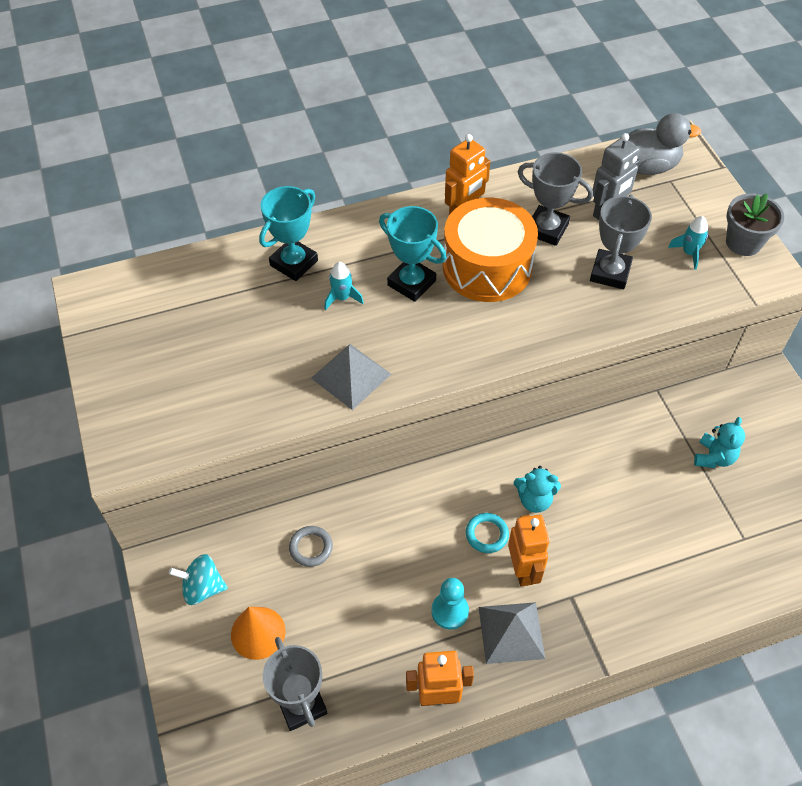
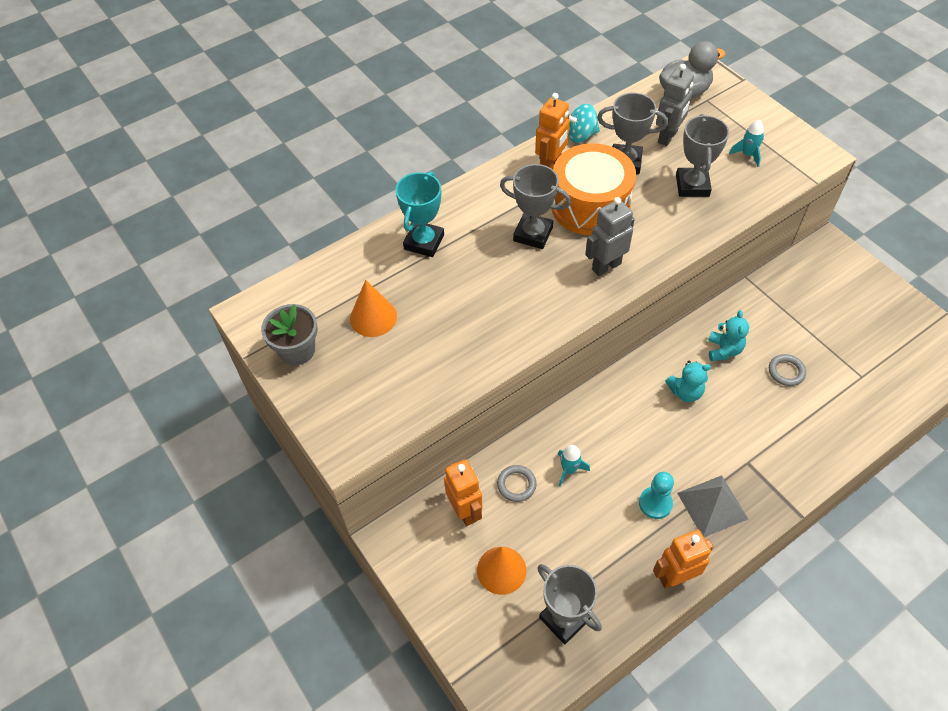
camera: 15 degrees left, 0 degrees up
turquoise spinning top [169,554,228,605] -> turquoise spinning top moved to [569,104,600,143]
grey pyramid [311,344,391,410] -> none
turquoise rocket [324,262,364,310] -> turquoise rocket moved to [558,445,590,486]
turquoise trophy [379,206,446,302] -> grey trophy [500,164,571,249]
turquoise ring [466,513,509,553] -> none
orange robot [508,515,550,587] -> orange robot moved to [444,460,482,526]
turquoise teddy bear [694,417,745,468] -> turquoise teddy bear moved to [708,310,749,361]
grey flower pot [726,193,784,256] -> grey flower pot moved to [261,304,318,365]
none -> orange cone [350,280,397,337]
none -> grey robot [585,197,634,276]
none -> grey ring [769,354,806,386]

